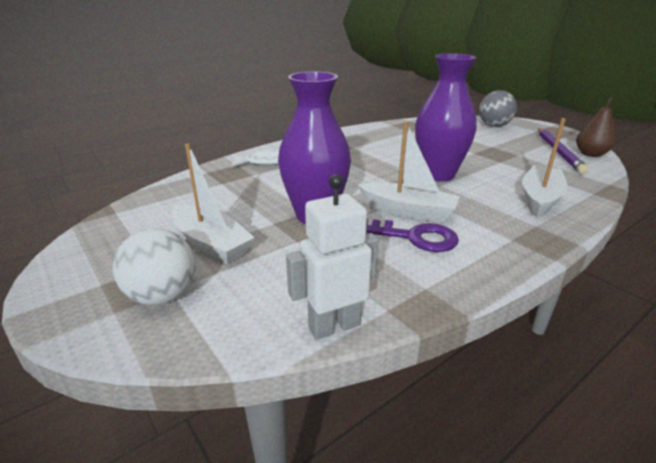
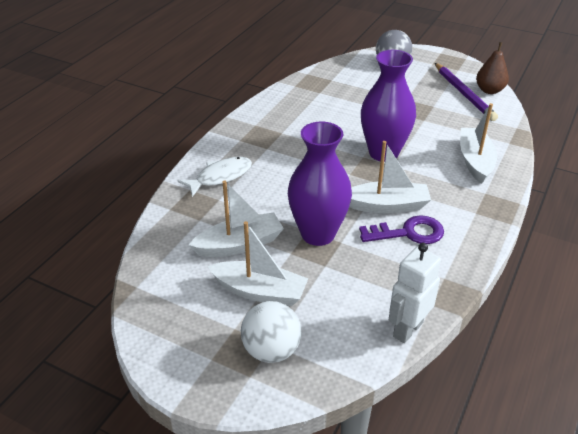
camera: 25 degrees left, 10 degrees up
none -> white boat [189,181,284,257]

